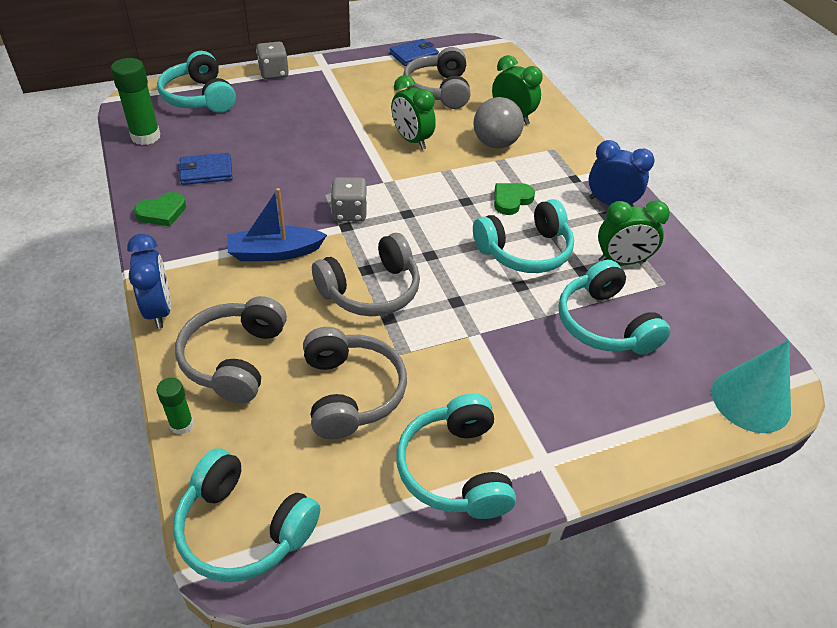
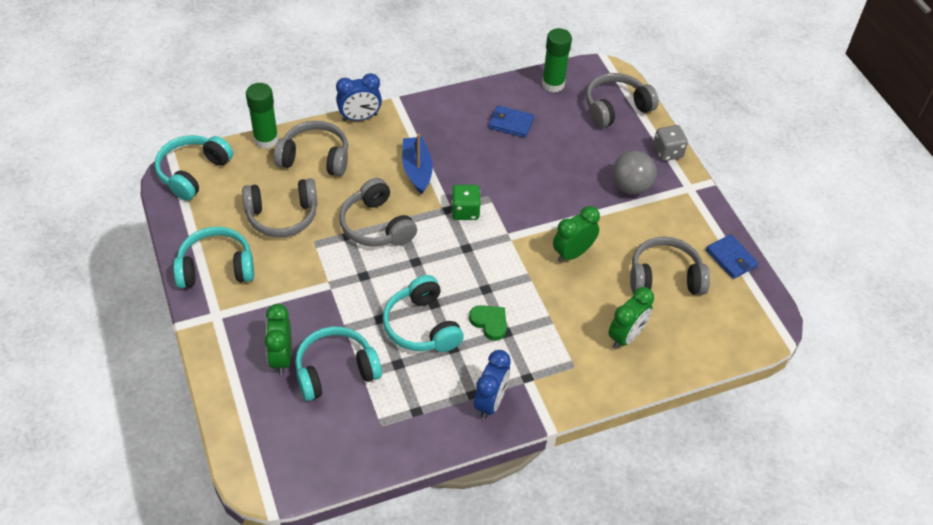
camera: 90 degrees right, 5 degrees up
green heart [134,192,186,226] -> none
green glue stick [156,378,194,434] -> green glue stick [246,83,279,149], size x1.78
turquoise headphones [157,51,236,113] -> grey headphones [586,73,659,128]
blue wallet [178,153,233,185] -> blue wallet turned 60 degrees counterclockwise [488,105,534,138]
grey dice [331,177,367,221] -> green dice [451,185,480,220]
grey ball [473,97,524,148] -> grey ball moved to [612,150,657,195]
green clock [598,200,670,265] -> green clock moved to [264,304,292,375]
turquoise cone [712,340,791,433] -> none

